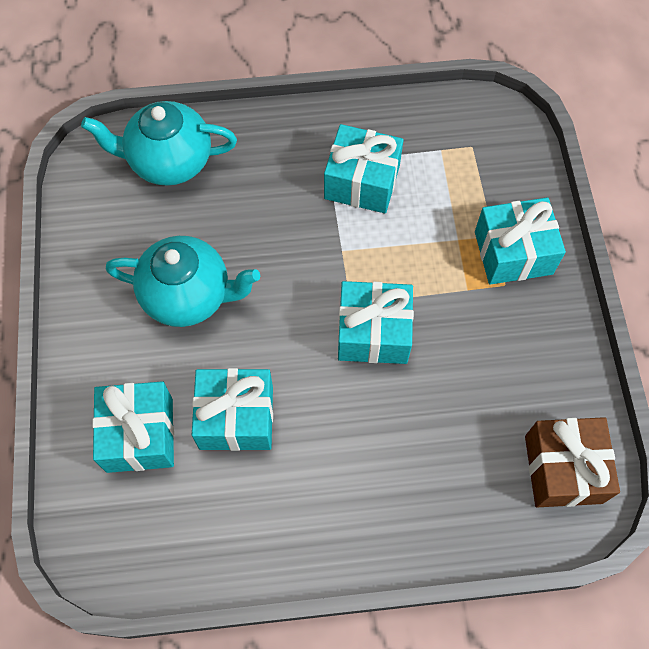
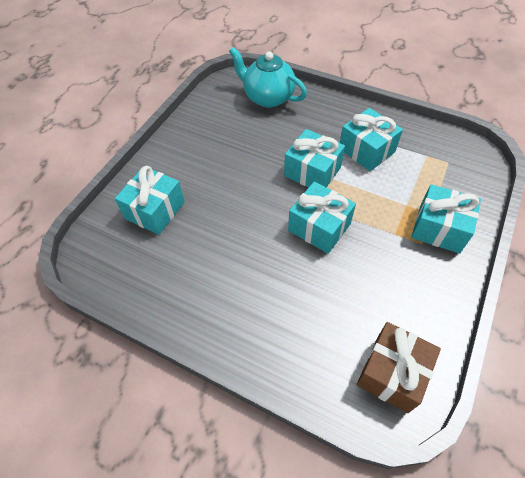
camera: 35 degrees right, 10 degrees down
turquoise teapot [106,236,260,327] -> none
turquoise gift [192,368,273,451] -> turquoise gift moved to [284,129,345,188]

